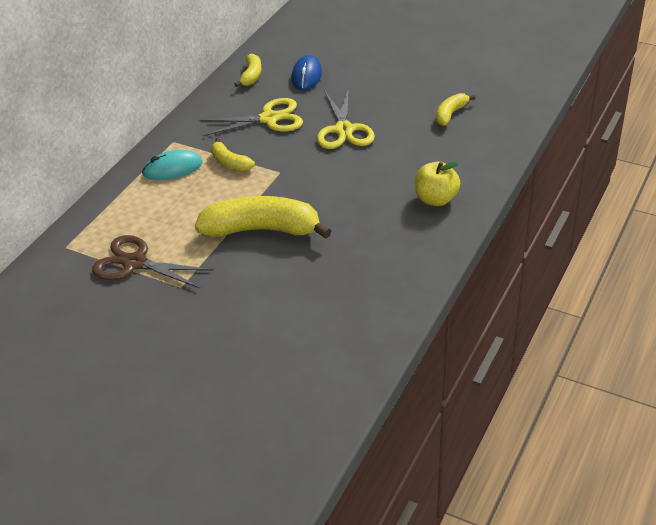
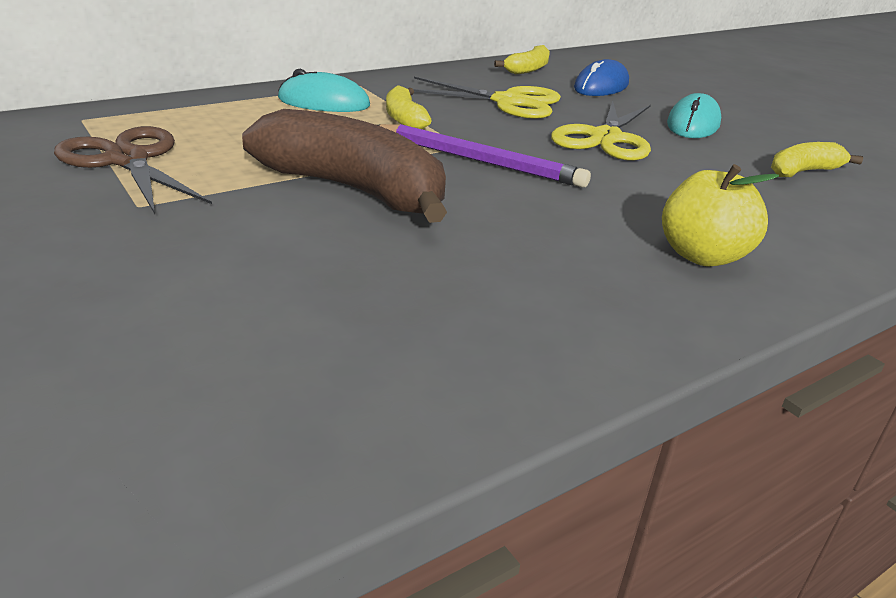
camera: 25 degrees right, 10 degrees down
yellow banana [195,196,331,239] -> brown banana [242,109,447,223]
none -> purple pencil [378,124,591,188]
none -> turquoise mouse [667,93,721,138]

